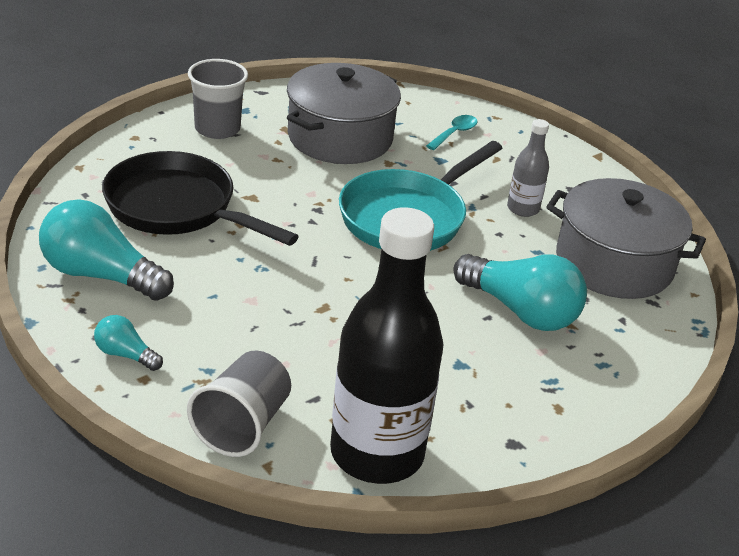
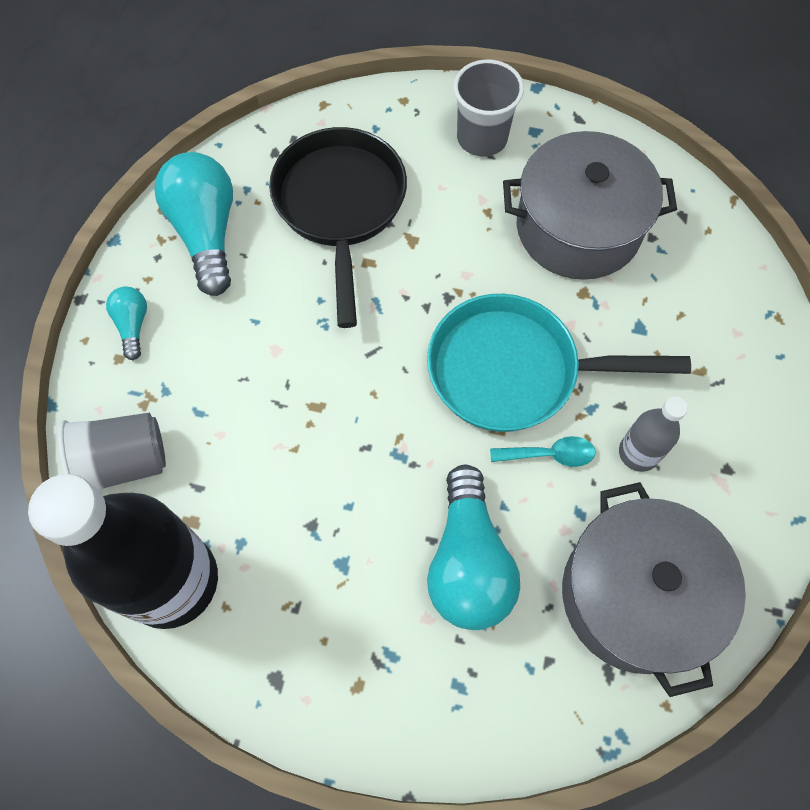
camera: 55 degrees right, 30 degrees up
turquoise spoon [426,115,477,150] -> turquoise spoon moved to [490,436,596,467]

